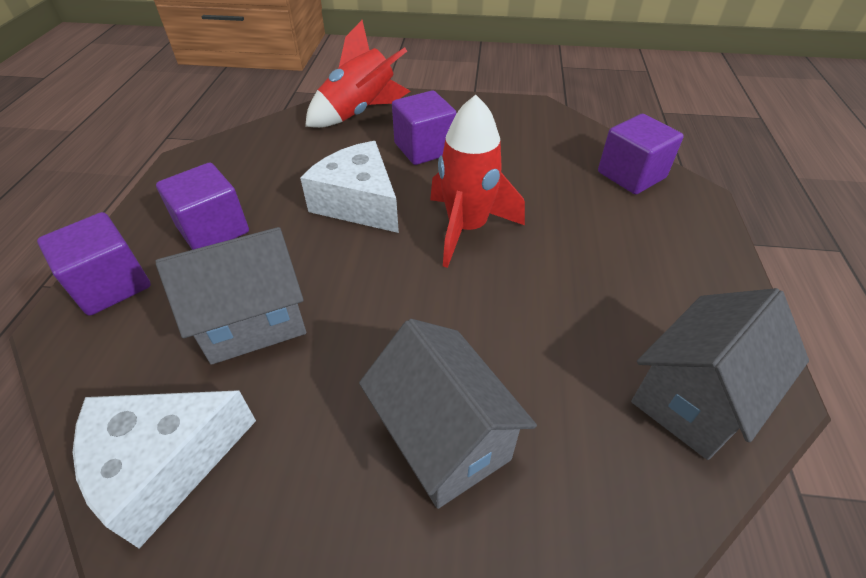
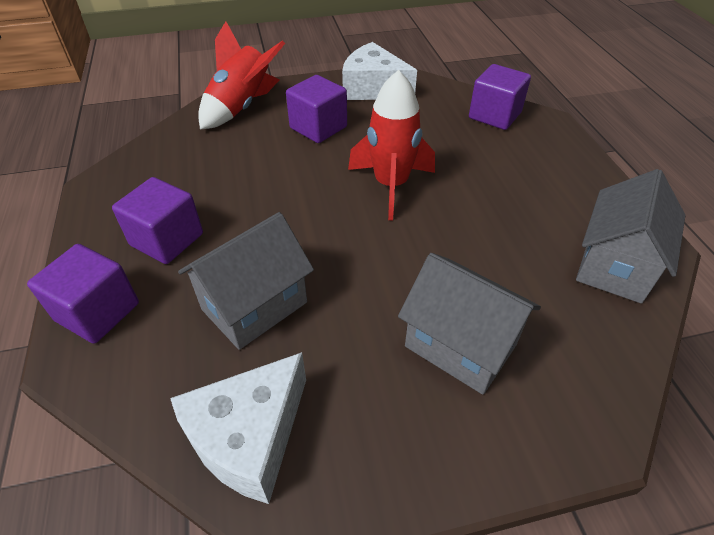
camera: 20 degrees left, 0 degrees up
white cheese [300,141,399,233] -> white cheese moved to [342,42,417,100]

